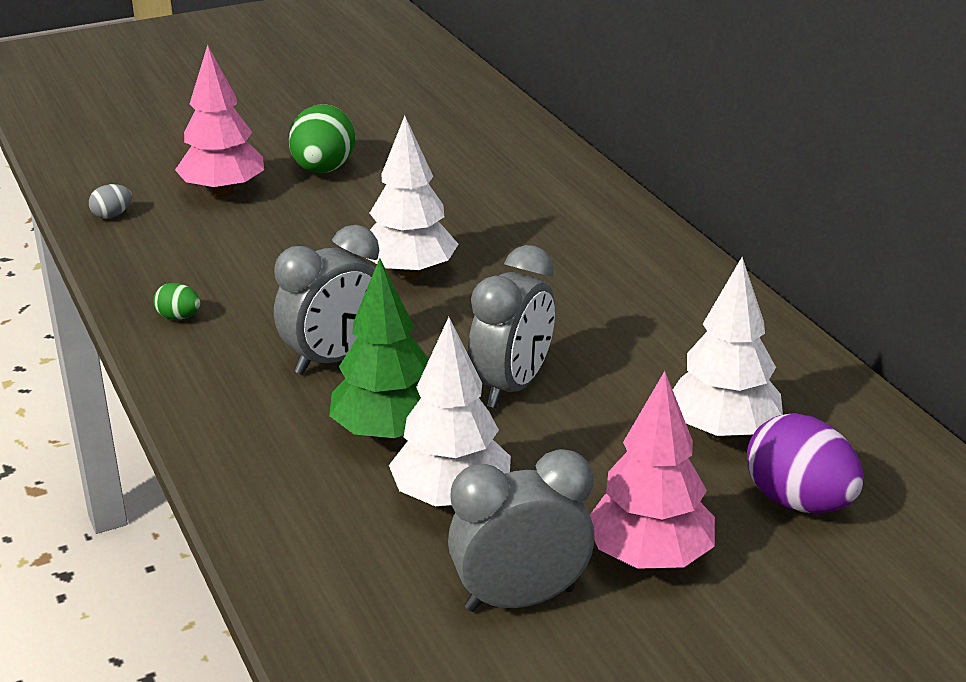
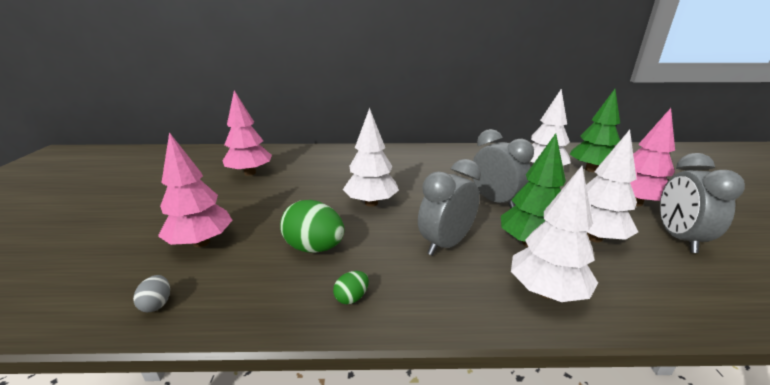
camera: 65 degrees left, 5 degrees down
grey clock [274,225,379,375] -> grey clock turned 120 degrees counterclockwise [418,159,481,256]
green egg [289,104,355,173] -> green egg moved to [280,200,345,253]
purple egg [747,414,864,513] -> green tree [570,89,620,172]
none -> pink tree [223,90,272,176]
none -> white tree [511,166,598,302]

